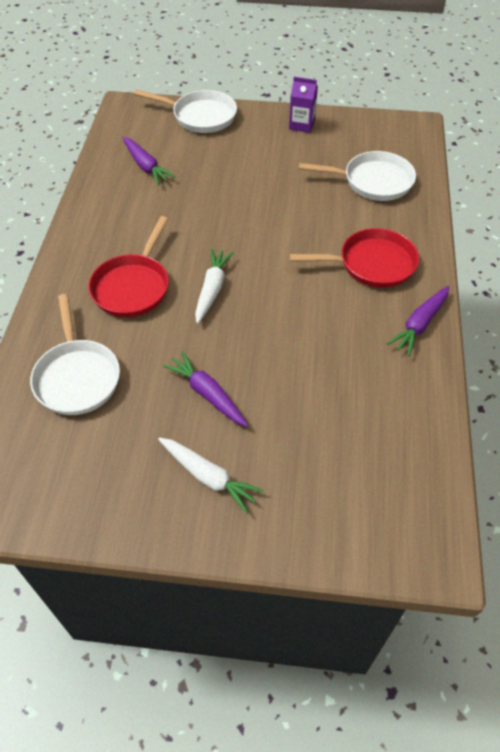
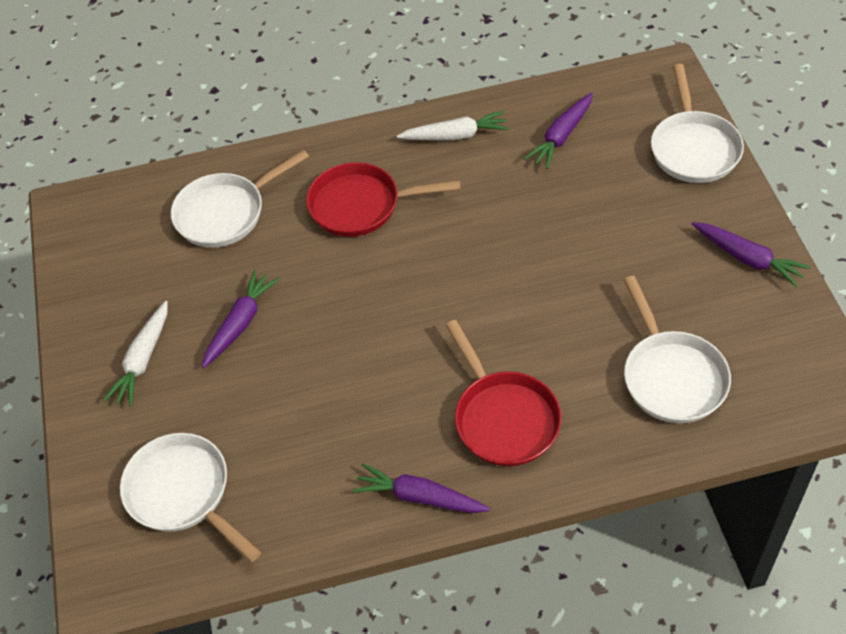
camera: 75 degrees right, 0 degrees up
white carrot [195,249,234,324] -> white carrot moved to [397,111,509,140]
purple carton [289,77,318,133] -> purple carrot [692,222,810,287]
none -> white pan [120,433,261,562]

